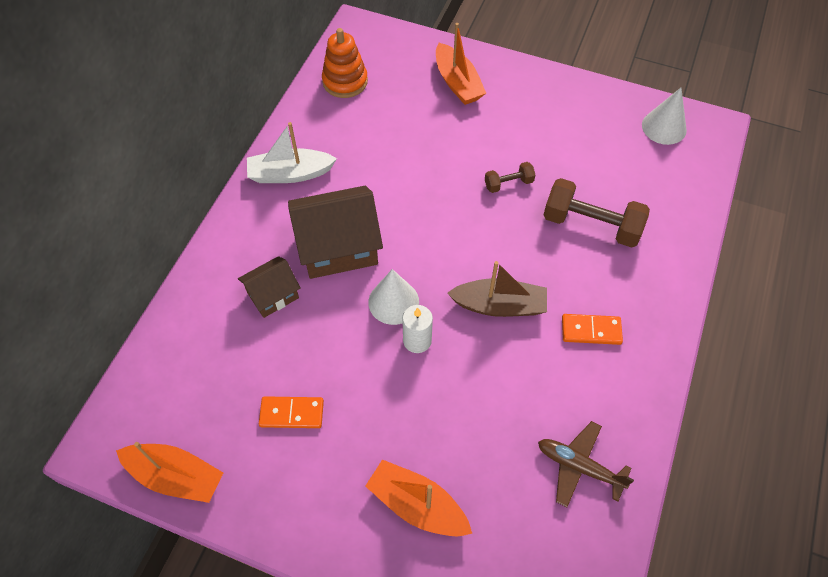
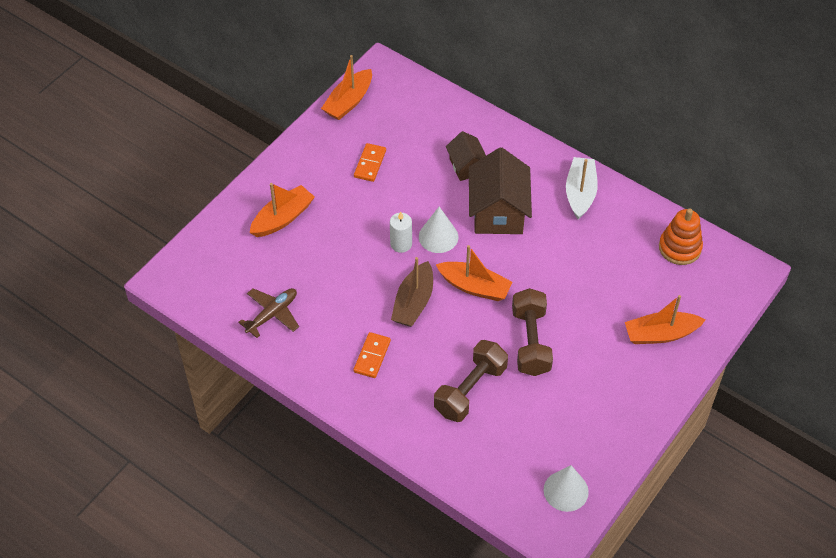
camera: 105 degrees right, 5 degrees down
brown dumbbell [485,162,535,193] -> brown dumbbell [512,288,553,376], size x1.95
none -> orange boat [436,245,513,301]

